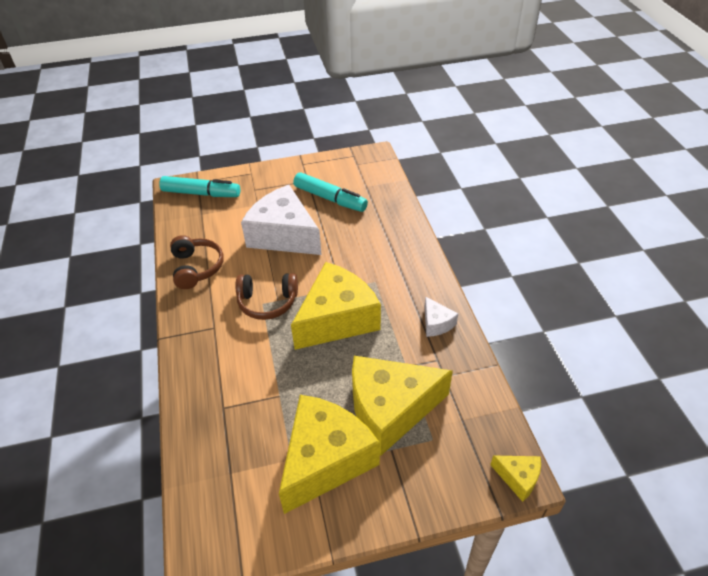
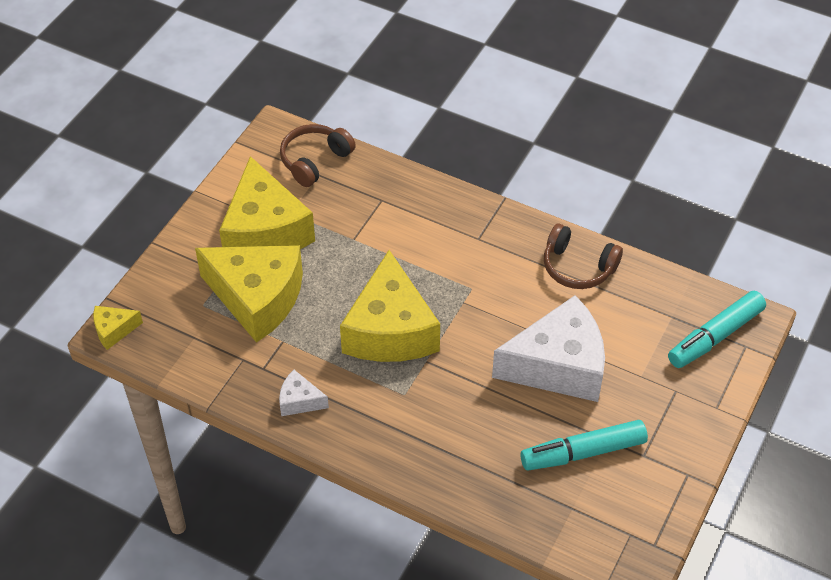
camera: 130 degrees right, 5 degrees up
brown headphones [236,273,298,320] -> brown headphones moved to [280,124,356,187]
yellow cheese [352,356,453,456] -> yellow cheese turned 90 degrees clockwise [195,245,303,343]

